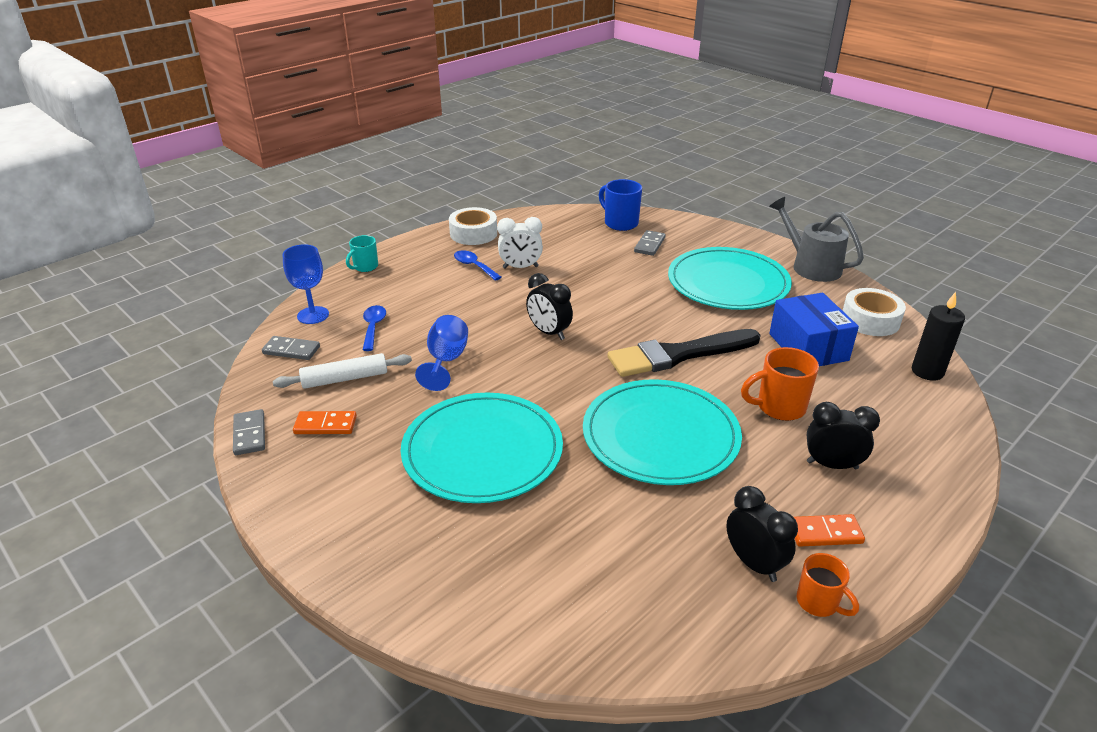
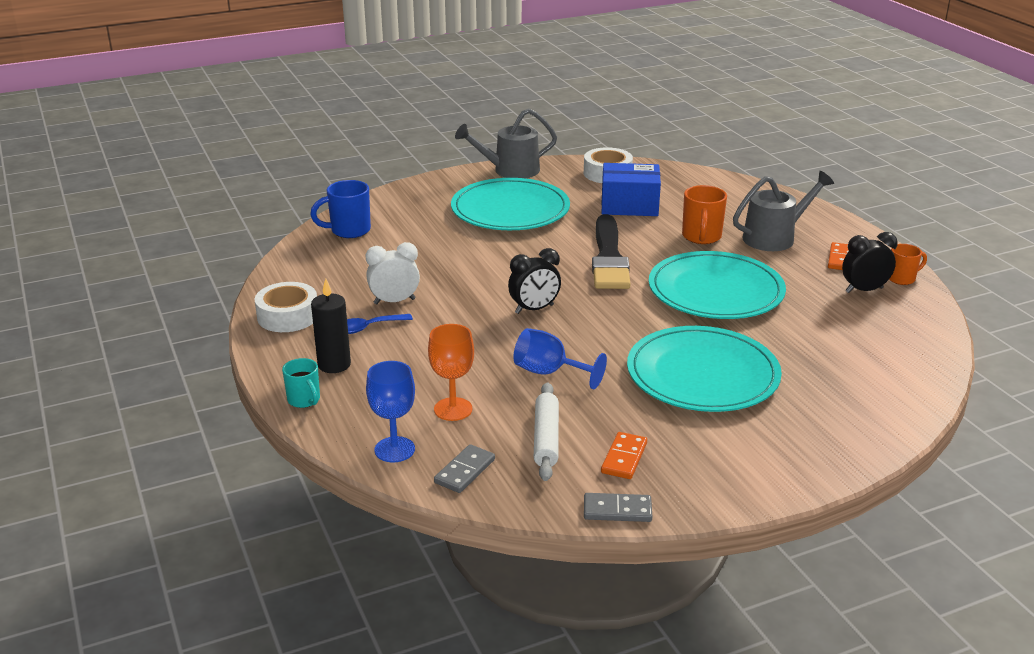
camera: 70 degrees left, 5 degrees down
blue spoon [363,305,386,351] -> orange goblet [428,324,474,421]
white clock [497,217,543,269] -> white clock turned 120 degrees counterclockwise [366,242,420,305]
grey domino [634,230,665,256] -> none
black clock [806,402,880,469] -> grey watering can [733,171,834,251]
black candle [912,292,965,381] -> black candle moved to [311,279,351,373]

